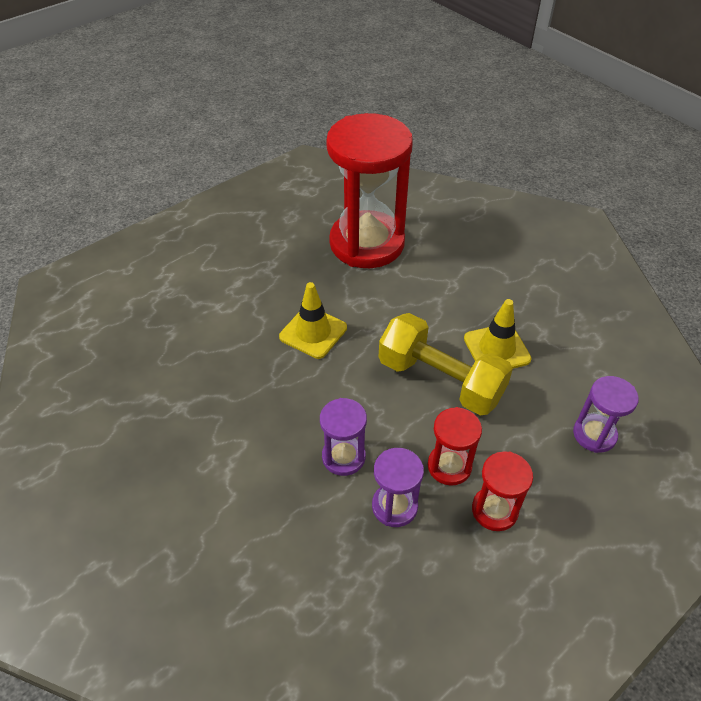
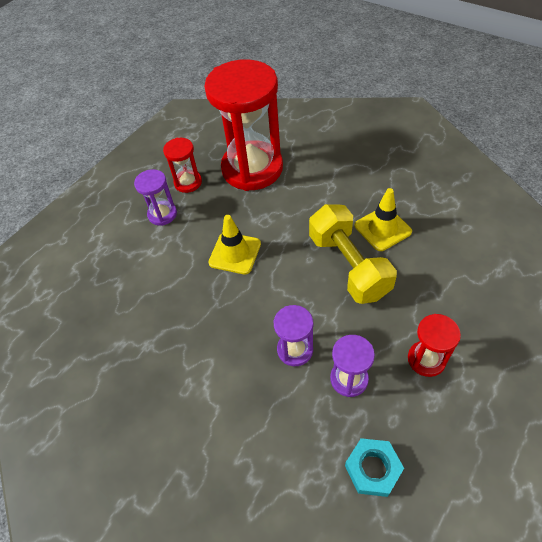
camera: 10 degrees left, 5 degrees up
yellow dumbbell [379,313,513,416] -> yellow dumbbell turned 45 degrees clockwise [309,204,397,304]
red hourglass [428,407,482,486] -> red hourglass moved to [163,138,202,193]
purple hourglass [573,376,639,453] -> purple hourglass moved to [134,169,177,226]
none -> turquoise nut [345,438,404,497]

